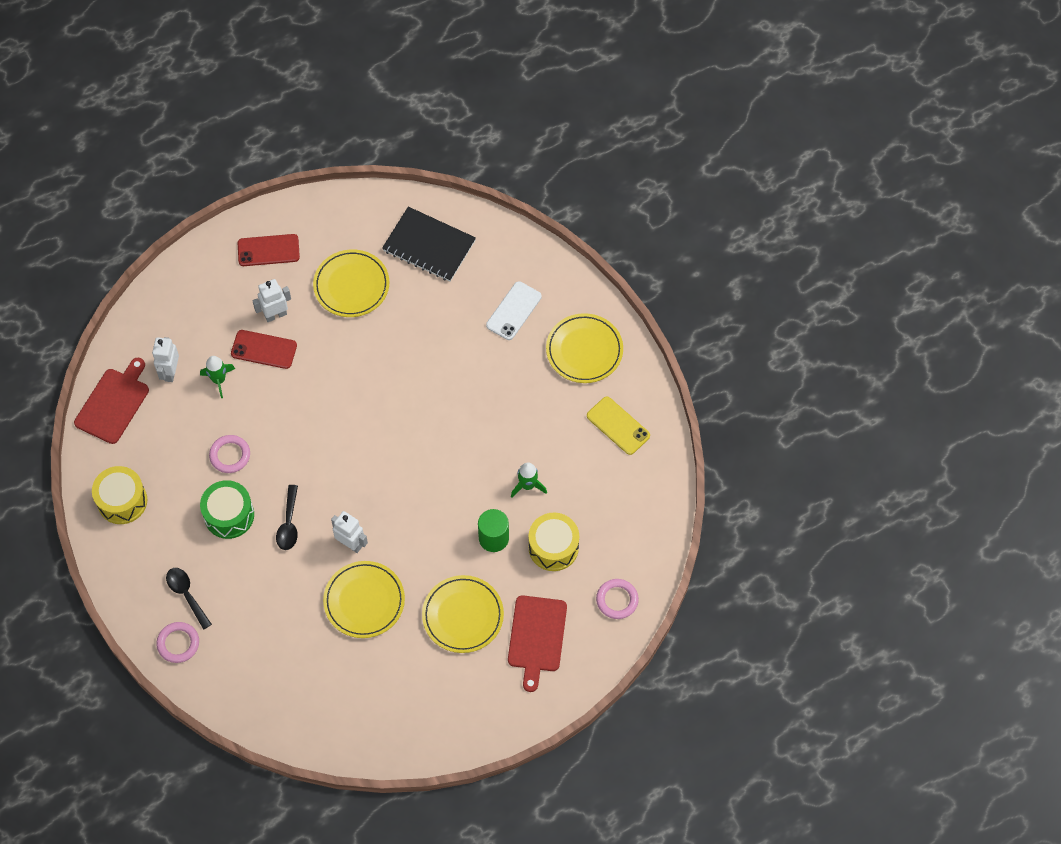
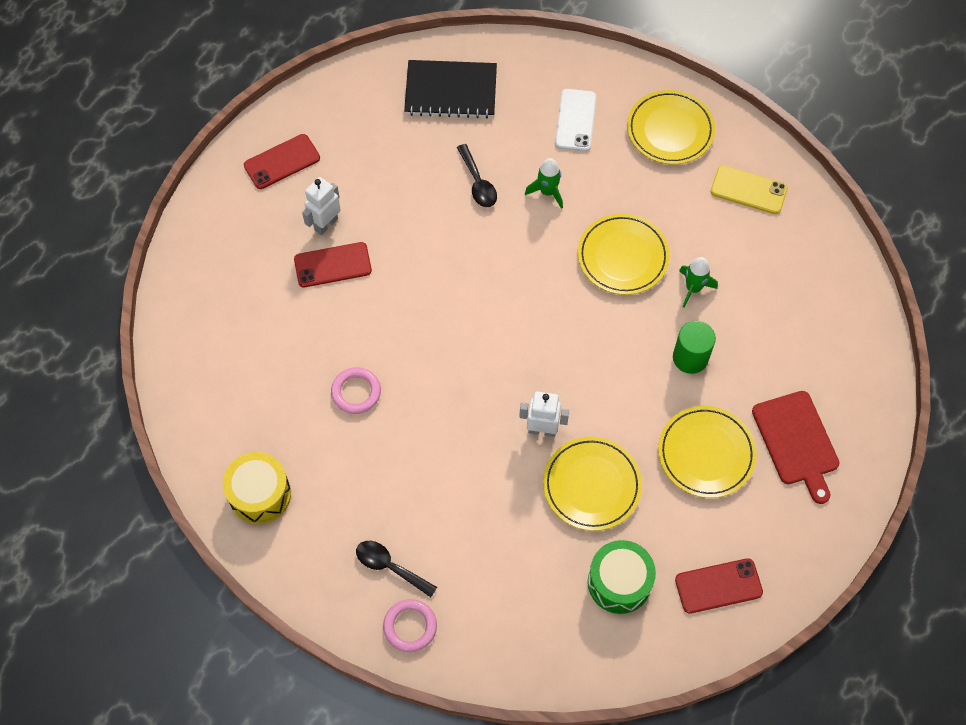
camera: 25 degrees left, 0 degrees up
red cutting board [74,358,149,444] -> none
white robot [152,337,179,382] -> none
green rocket [200,356,235,398] -> green rocket moved to [525,158,563,209]
green drum [200,480,254,539] -> green drum moved to [588,540,656,614]
black spoon [276,485,298,550] -> black spoon moved to [457,144,497,207]
yellow plate [313,249,389,317] -> yellow plate moved to [578,213,670,295]
yellow drum [528,513,579,571] -> none
pink ring [596,579,639,619] -> none
none -> red phone [675,558,763,614]

